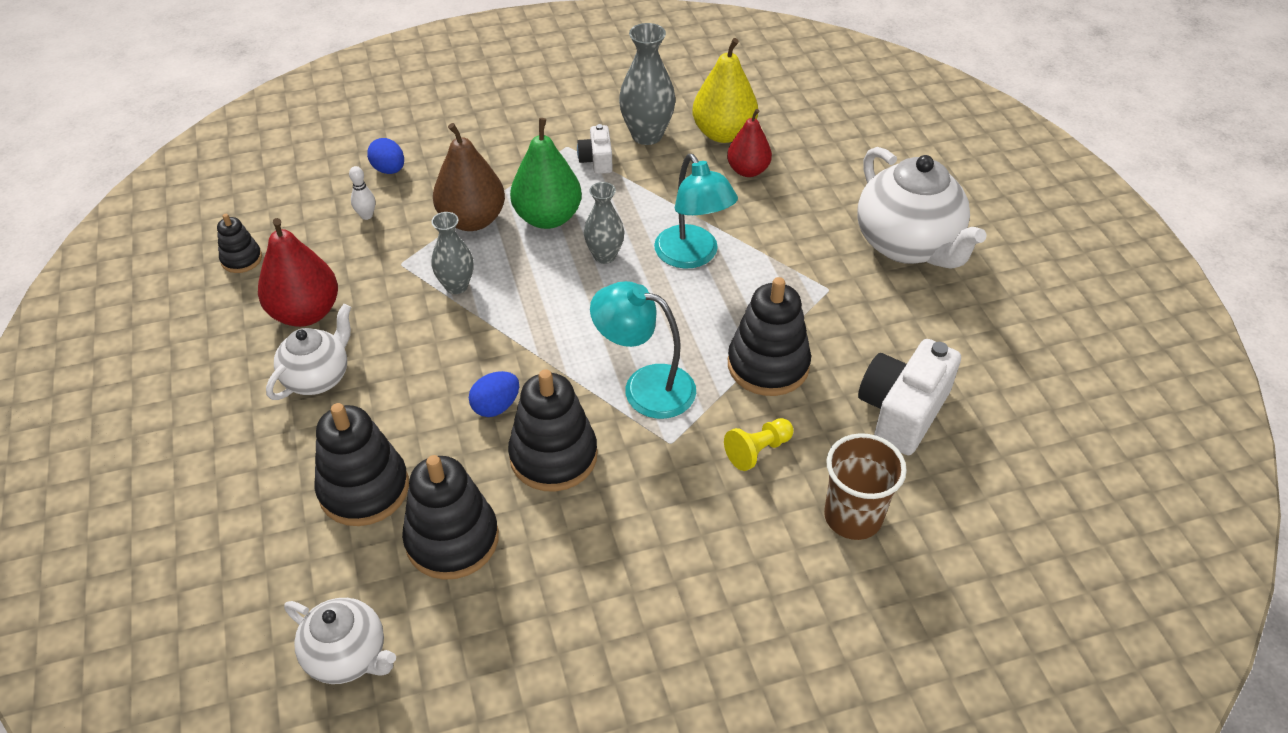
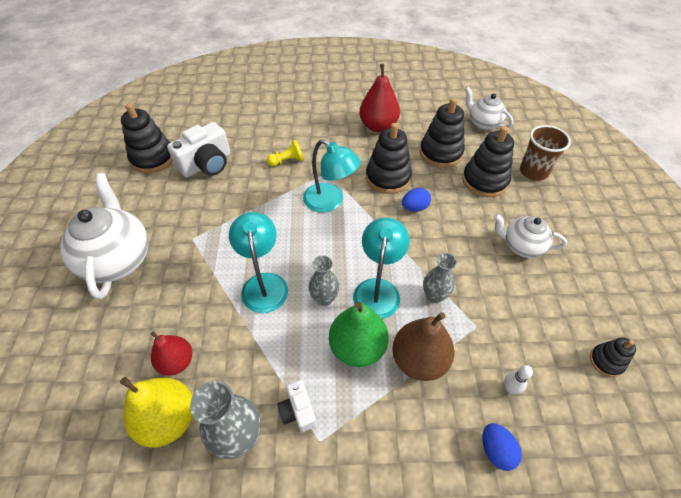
camera: 165 degrees left, 5 degrees up
red pear [258,218,338,327] -> red pear moved to [359,64,400,132]
white teapot [266,304,351,400] -> white teapot turned 60 degrees clockwise [494,214,567,258]
white camera [577,124,613,174] -> white camera turned 150 degrees clockwise [277,380,317,432]
black stacking toy [728,277,811,396] -> black stacking toy moved to [121,103,173,173]
brown cup [824,433,907,540] -> brown cup moved to [520,125,571,181]
none -> turquoise lamp [353,218,410,319]

